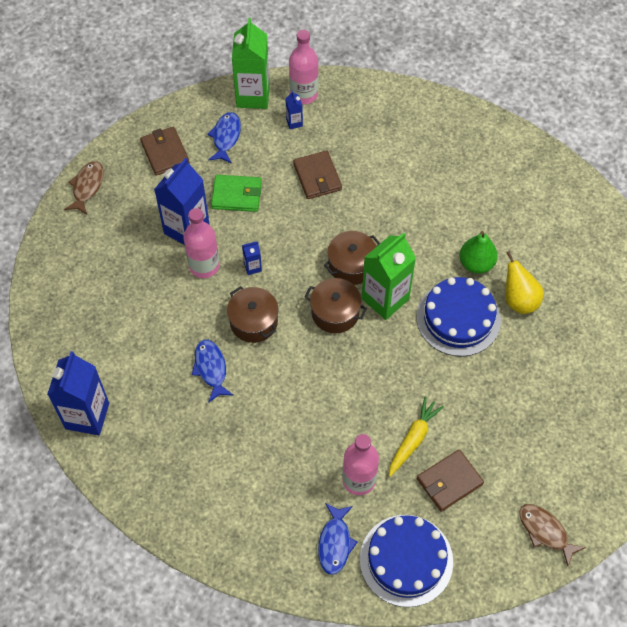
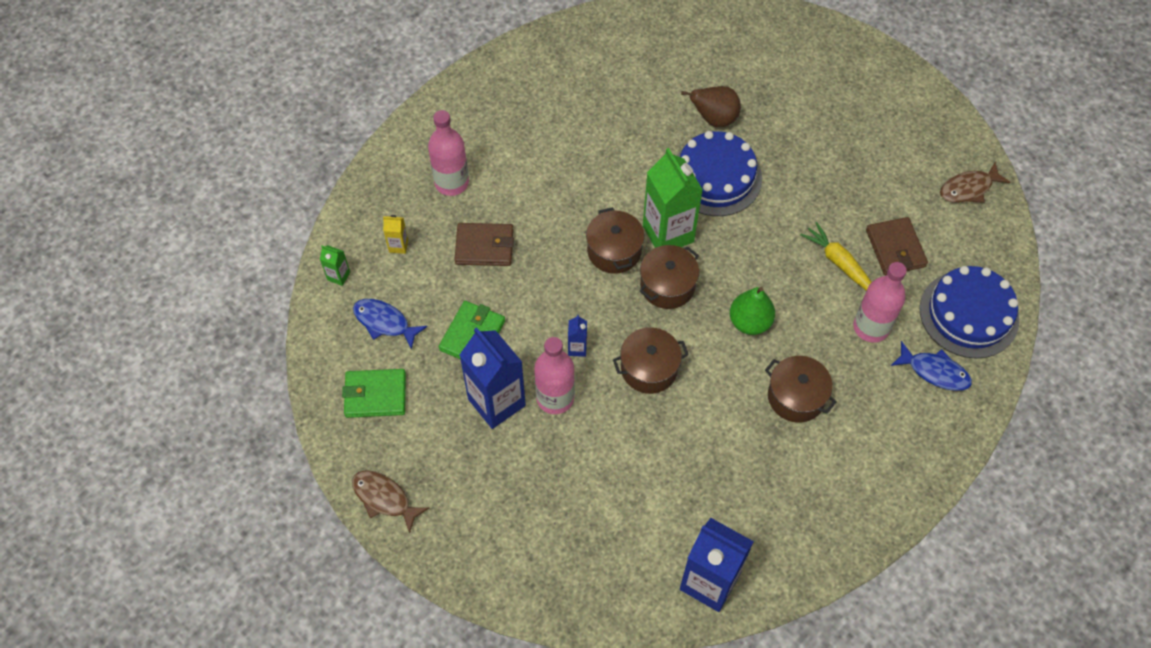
camera: 70 degrees left, 0 degrees up
brown wallet [140,127,190,176] -> green wallet [342,369,406,418]
blue fish [191,340,234,403] -> none
green carton [232,18,270,109] -> green carton [320,245,350,286], size x0.43
blue carton [285,90,303,129] -> yellow carton [383,215,408,254]
pink bottle [289,30,318,104] -> pink bottle moved to [428,110,469,196]
green pear [459,231,498,274] -> green pear moved to [730,287,775,335]
yellow pear [505,251,544,314] -> brown pear [681,86,741,127]
none -> brown pot [765,356,837,423]

